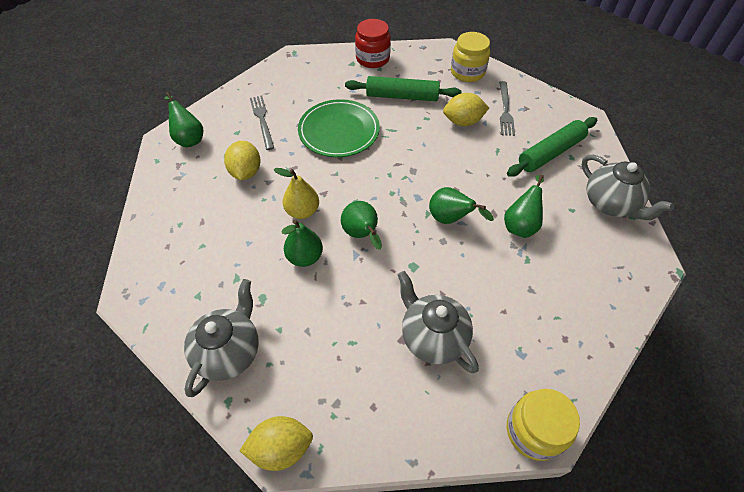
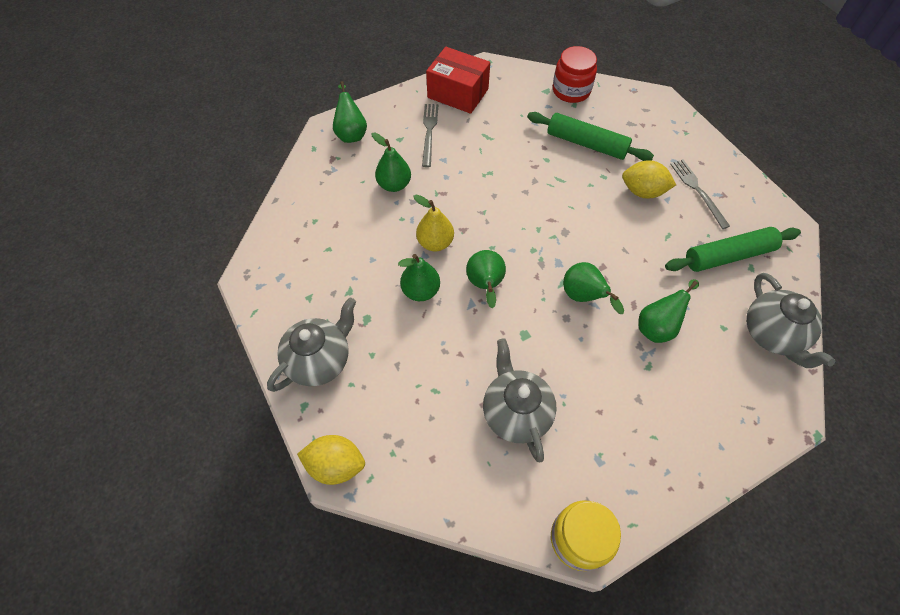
camera: 20 degrees right, 5 degrees up
yellow lemon [224,141,261,180] -> green pear [372,132,411,192]
green plate [298,99,380,157] -> none
yellow jar [451,32,490,82] -> none
grey fork [499,81,515,136] -> grey fork turned 135 degrees clockwise [670,159,730,229]
none -> red box [426,47,490,114]

